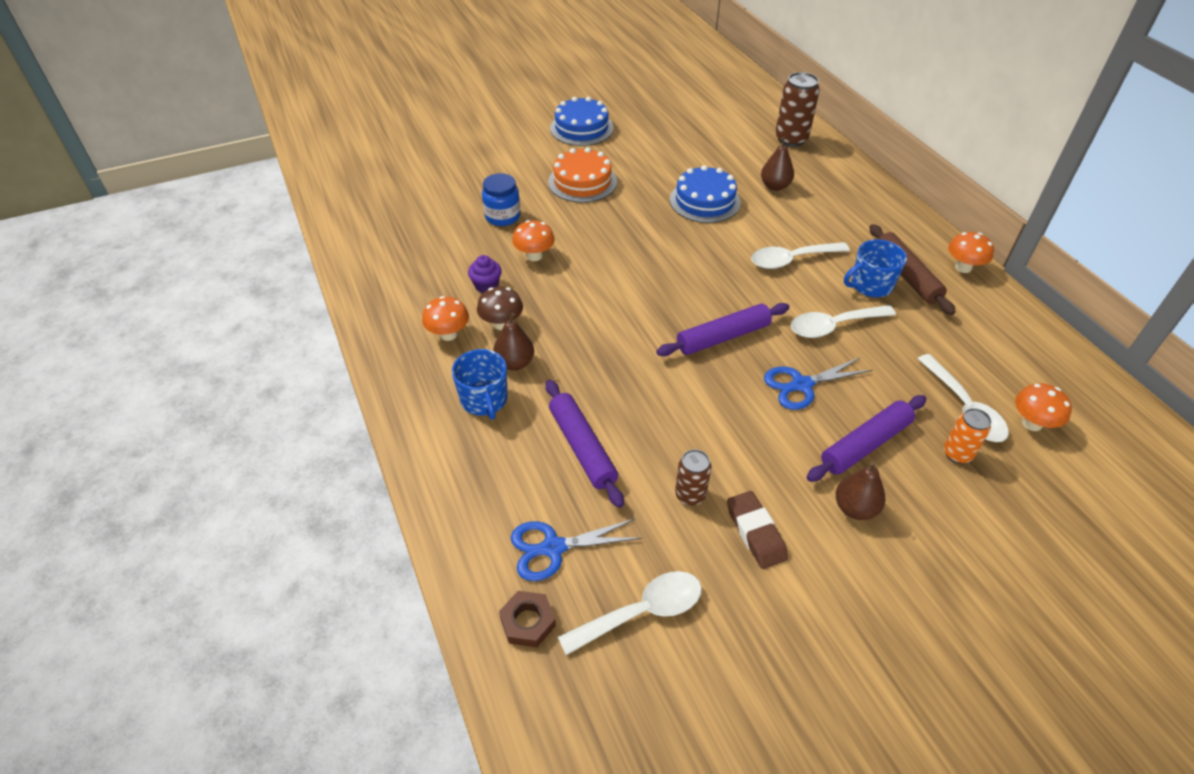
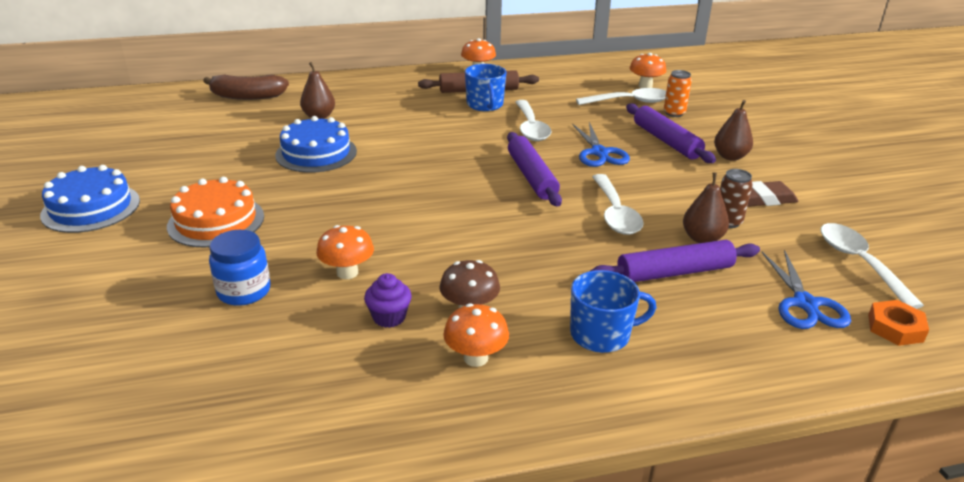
camera: 80 degrees left, 15 degrees down
brown pear [493,313,534,371] -> brown pear moved to [683,173,729,243]
brown nut [499,591,556,647] -> orange nut [868,300,929,346]
white spoon [751,242,850,269] -> white spoon moved to [592,174,644,235]
brown can [775,72,820,147] -> brown banana [203,74,289,100]

